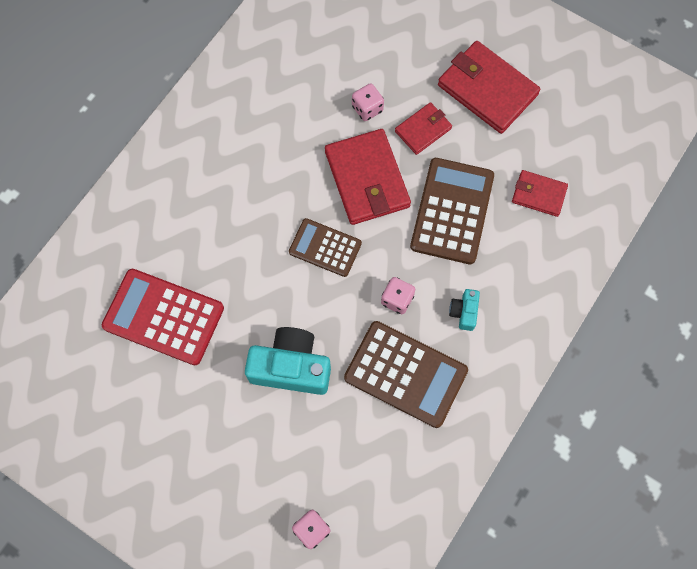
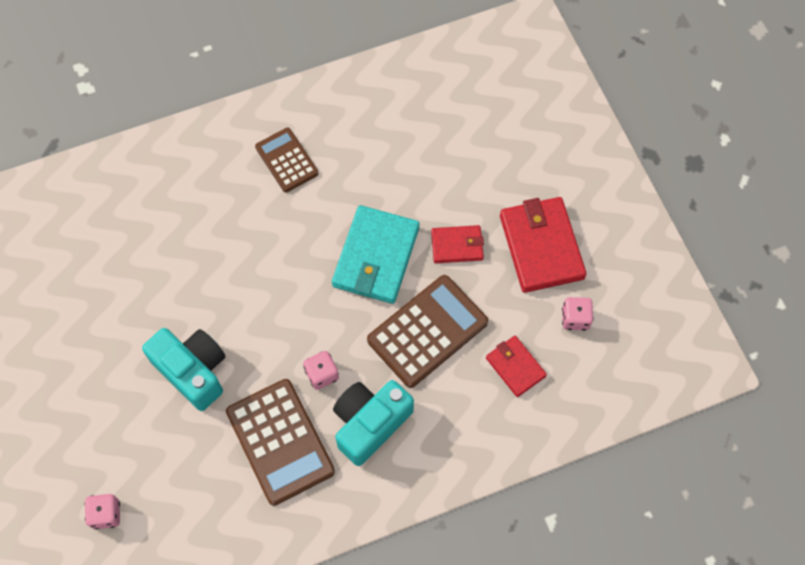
camera: 35 degrees right, 5 degrees down
red calculator [102,269,224,365] -> none
brown calculator [289,218,362,277] -> brown calculator moved to [255,128,319,192]
red wallet [325,129,411,225] -> turquoise wallet [332,205,420,304]
pink dice [352,83,384,121] -> pink dice moved to [562,297,594,331]
turquoise camera [449,289,480,331] -> turquoise camera [333,380,414,466], size x2.08

